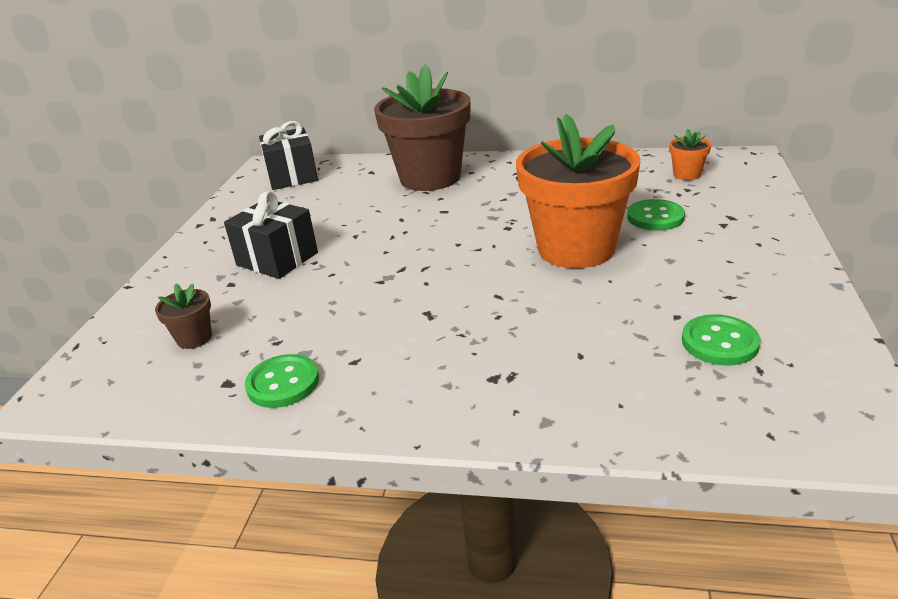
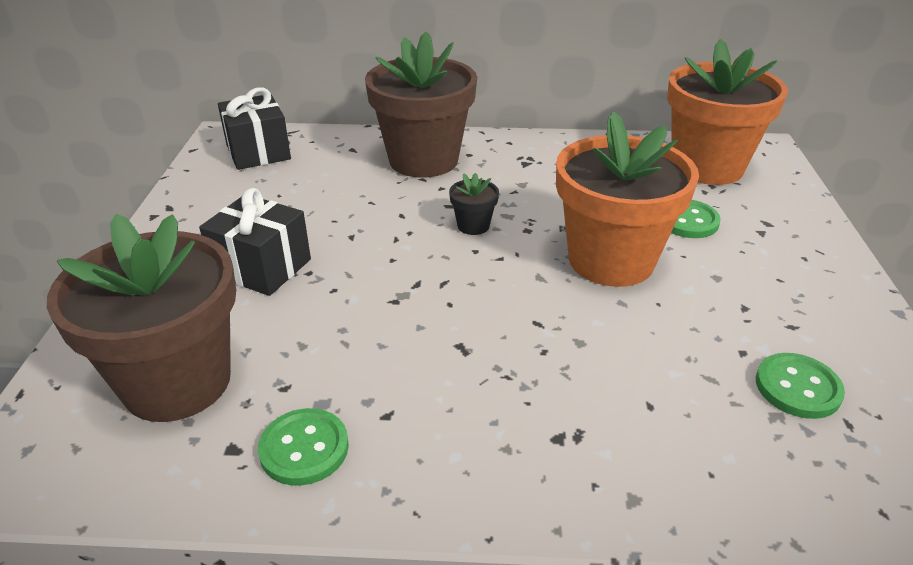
camera: 10 degrees left, 5 degrees up
brown flower pot [155,283,212,349] -> brown flower pot [47,214,236,422], size x2.48
orange flower pot [669,129,712,180] -> orange flower pot [667,39,788,185], size x2.48
none -> black flower pot [449,173,499,235]

